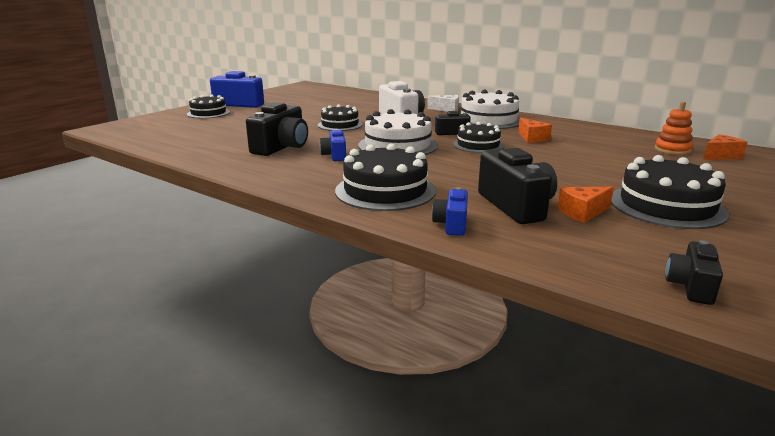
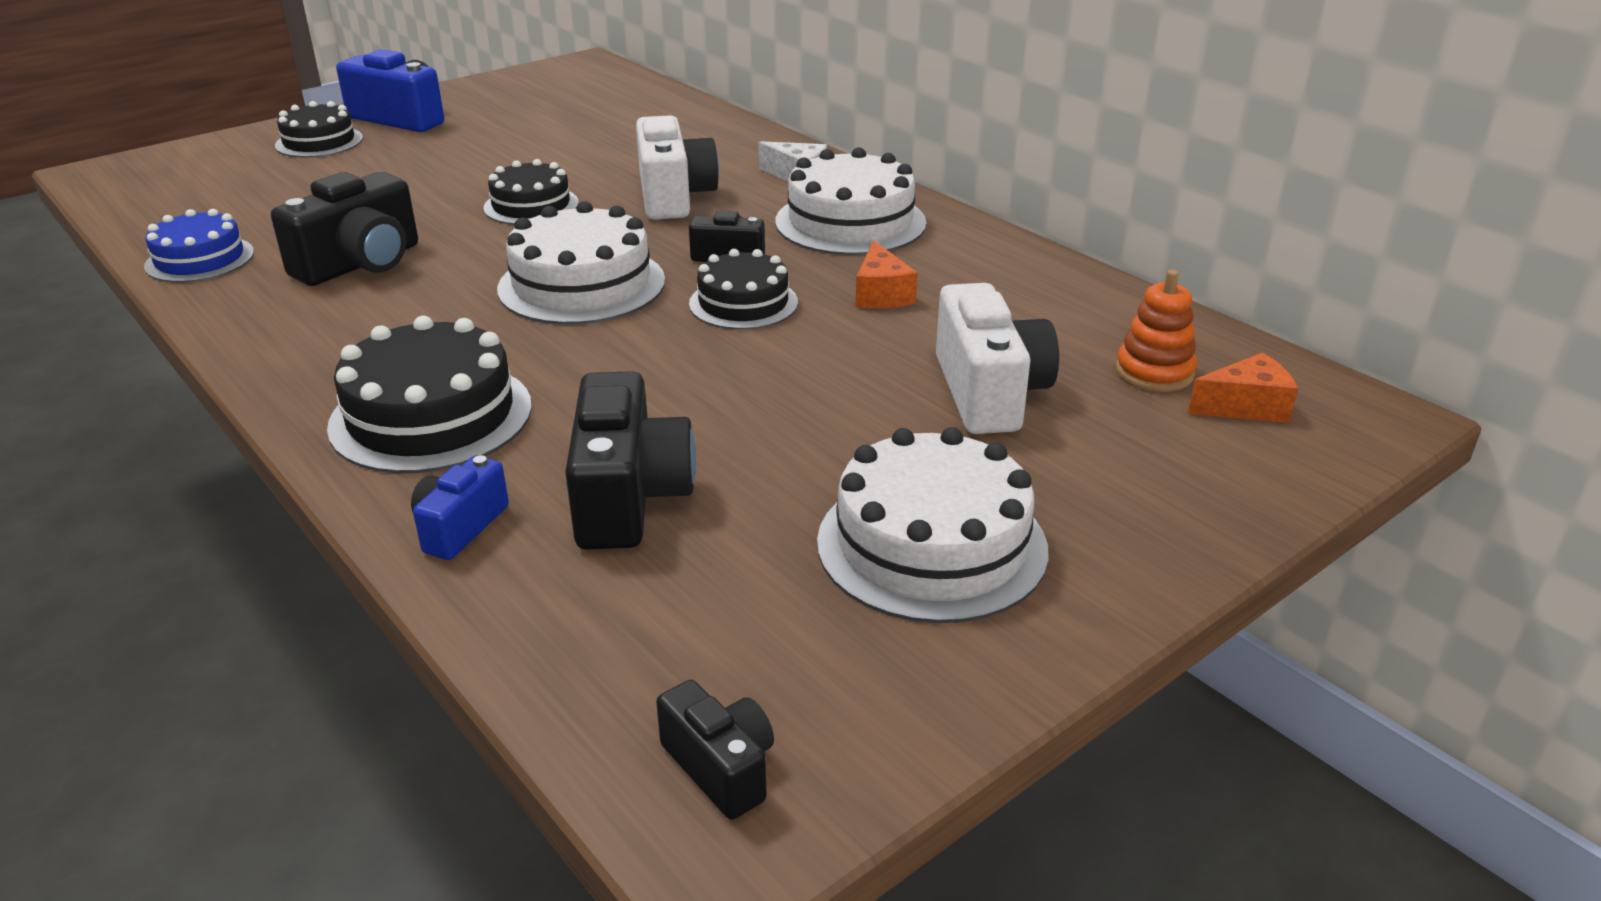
camera: 15 degrees right, 10 degrees up
blue camera [319,129,346,161] -> none
orange cheese [557,187,614,223] -> none
black cake [611,155,729,229] -> white cake [817,427,1049,623]
black camera [665,240,723,305] -> black camera turned 105 degrees clockwise [656,680,774,820]
none -> blue cake [144,209,254,283]
none -> white camera [936,283,1059,434]

